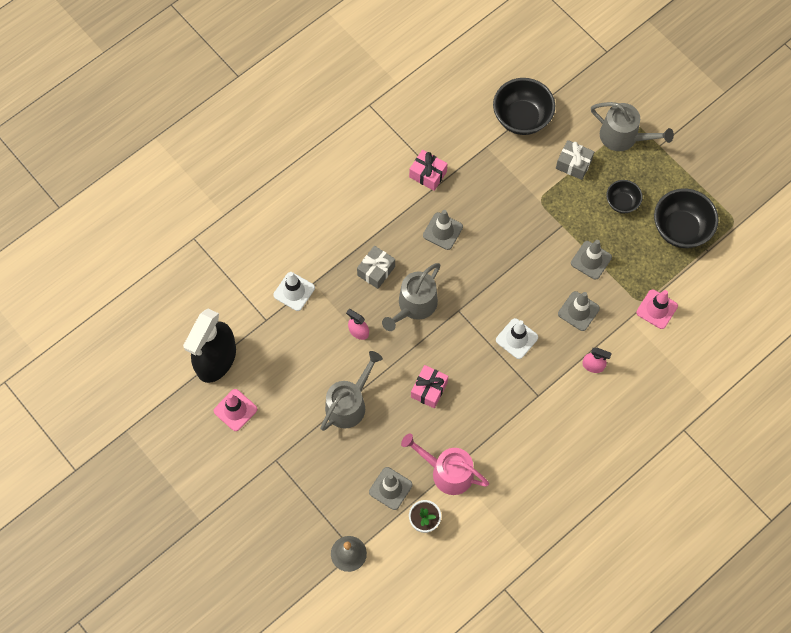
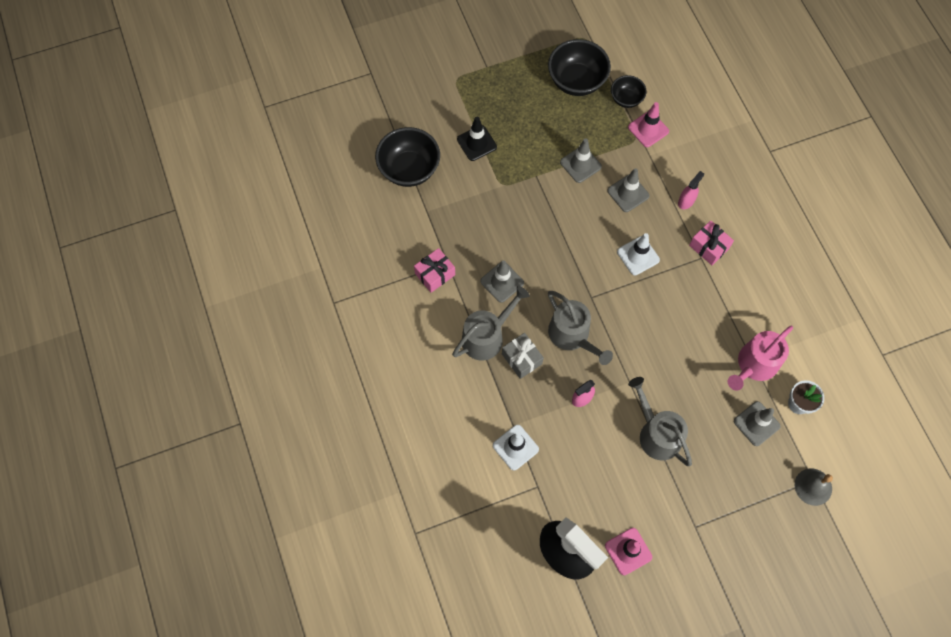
camera: 70 degrees left, 0 degrees up
pink gift [411,365,448,408] -> pink gift moved to [689,221,734,265]
grey gift [556,140,594,180] -> black traffic cone [457,117,497,161]
grey watering can [591,102,674,151] -> grey watering can moved to [452,286,530,361]
black bowl [606,180,643,213] -> black bowl moved to [611,75,646,108]

